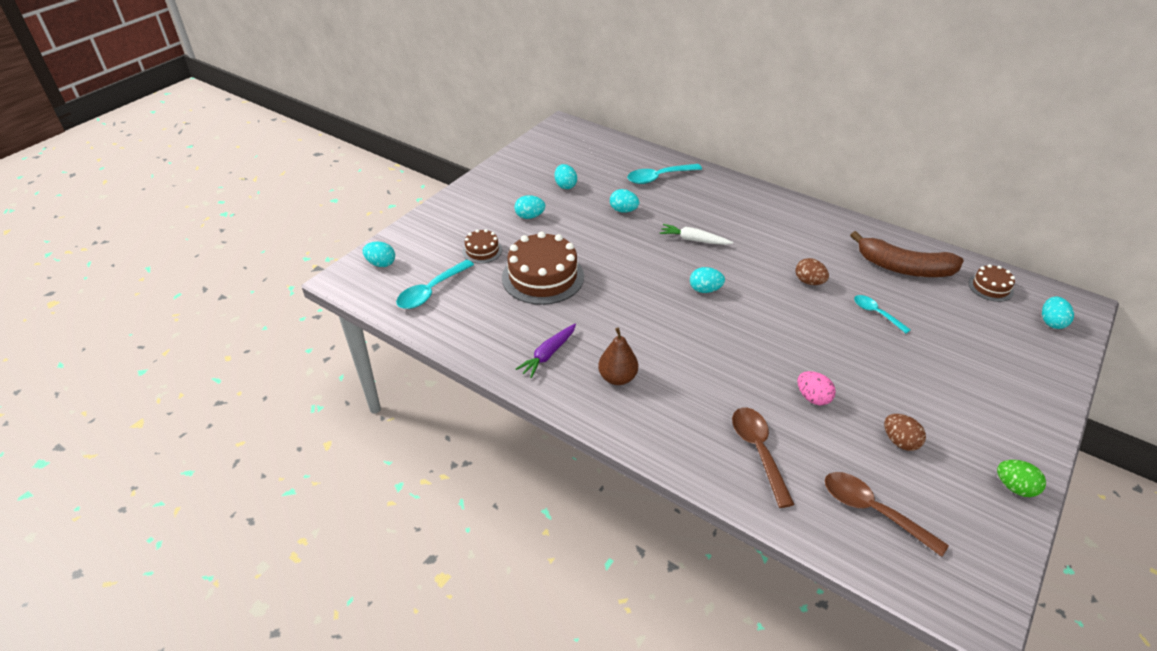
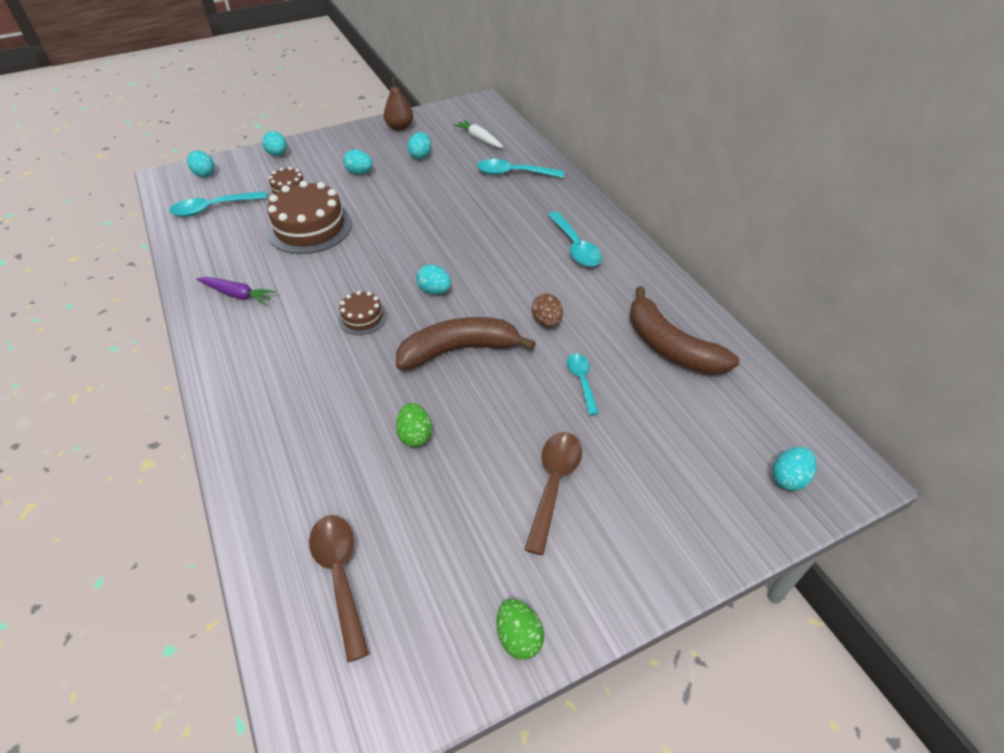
camera: 30 degrees right, 5 degrees up
purple carrot [516,324,576,378] -> purple carrot turned 135 degrees counterclockwise [196,277,276,305]
brown pear [598,328,638,385] -> brown pear moved to [384,77,414,131]
turquoise egg [610,189,639,213] -> turquoise egg moved to [262,131,287,156]
white carrot [660,224,733,245] -> white carrot moved to [453,120,503,148]
brown spoon [732,408,795,508] -> brown spoon moved to [524,432,582,555]
pink egg [797,371,836,405] -> green egg [396,403,432,447]
brown egg [884,414,926,451] -> none
brown cake [968,264,1015,302] -> brown cake moved to [338,291,387,335]
none -> brown banana [396,317,536,370]
none -> turquoise spoon [548,211,602,267]

